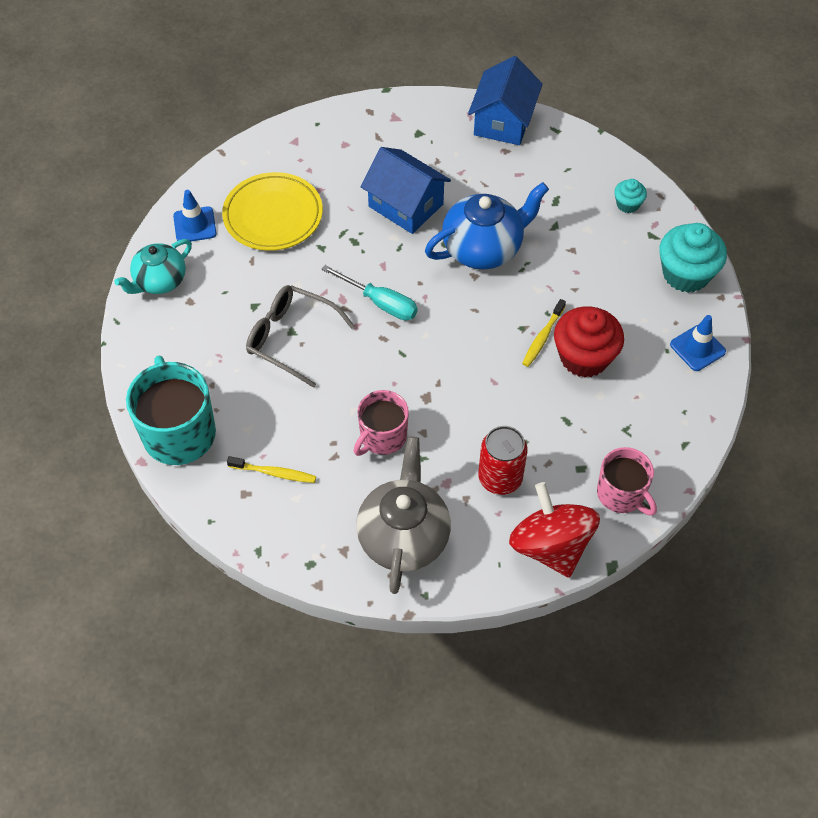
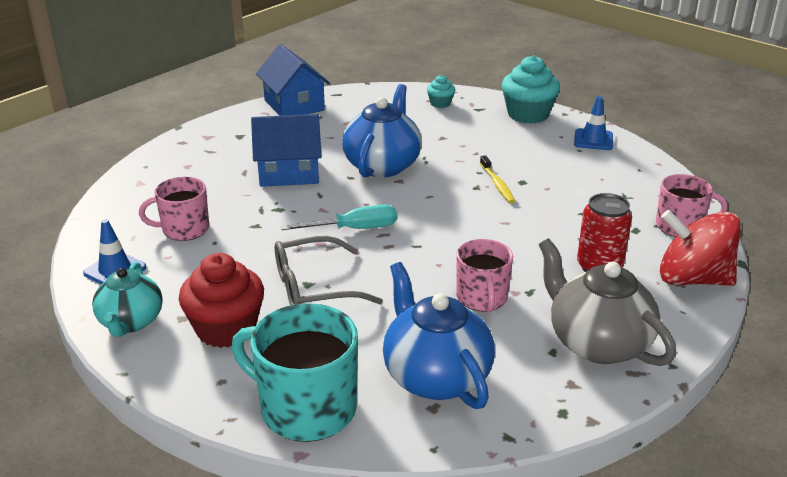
camera: 45 degrees left, 25 degrees down
yellow plate [222,172,323,251] -> pink mug [139,177,209,241]
yellow toothbrush [227,456,316,483] -> blue teapot [383,262,495,409]
red cupcake [554,306,624,378] -> red cupcake moved to [179,253,264,348]

